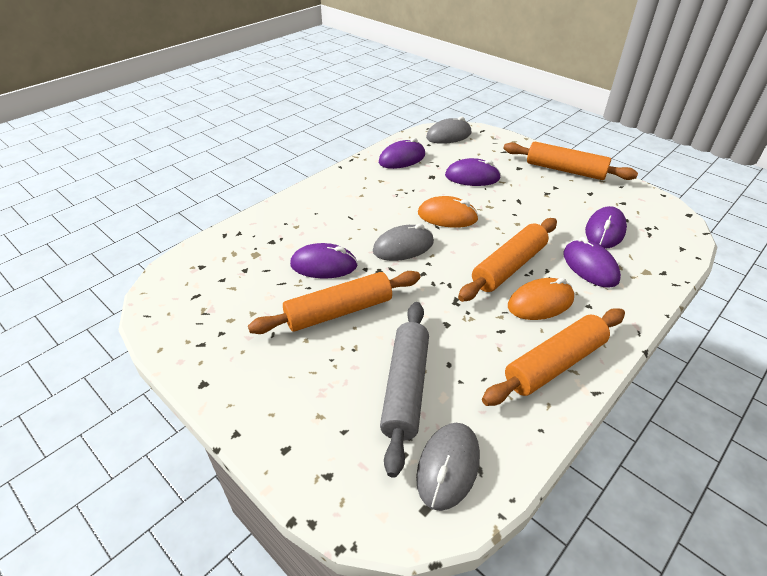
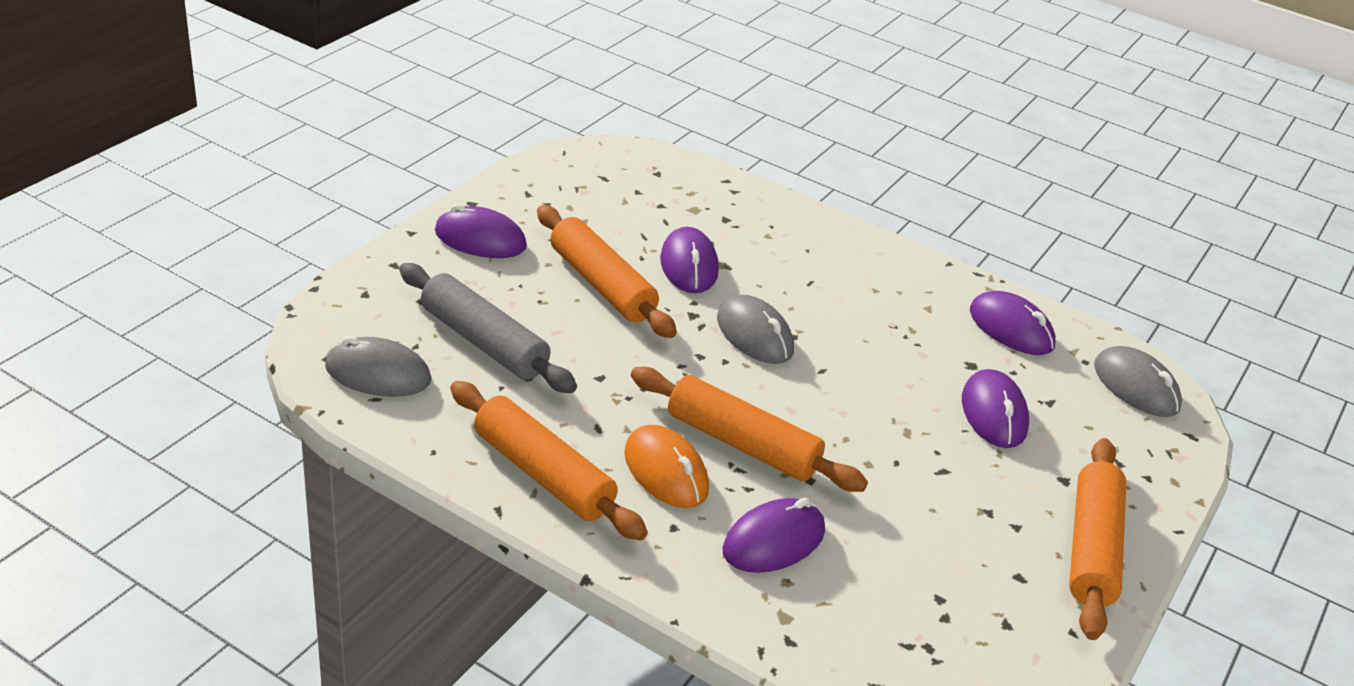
camera: 75 degrees right, 5 degrees down
grey rolling pin [380,302,429,478] -> grey rolling pin turned 45 degrees clockwise [399,263,577,393]
orange mouse [418,196,479,228] -> none
purple mouse [585,206,627,249] -> purple mouse moved to [435,204,527,258]

